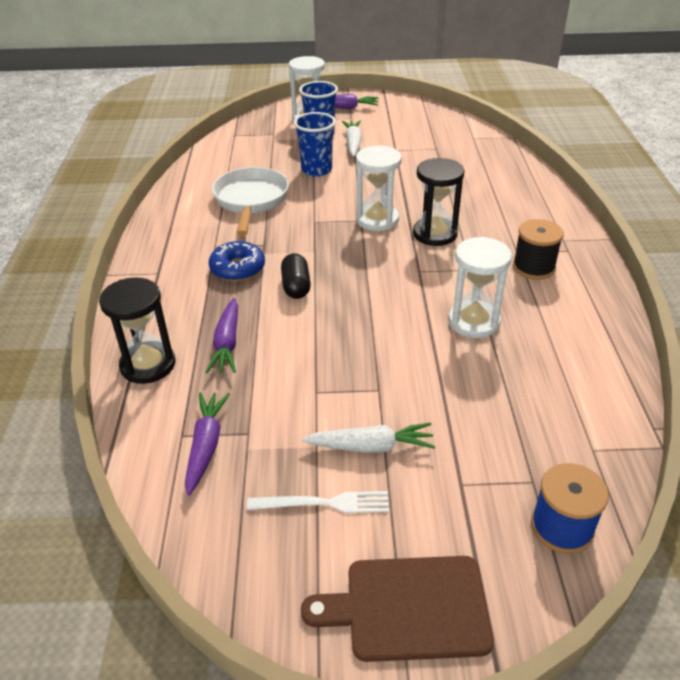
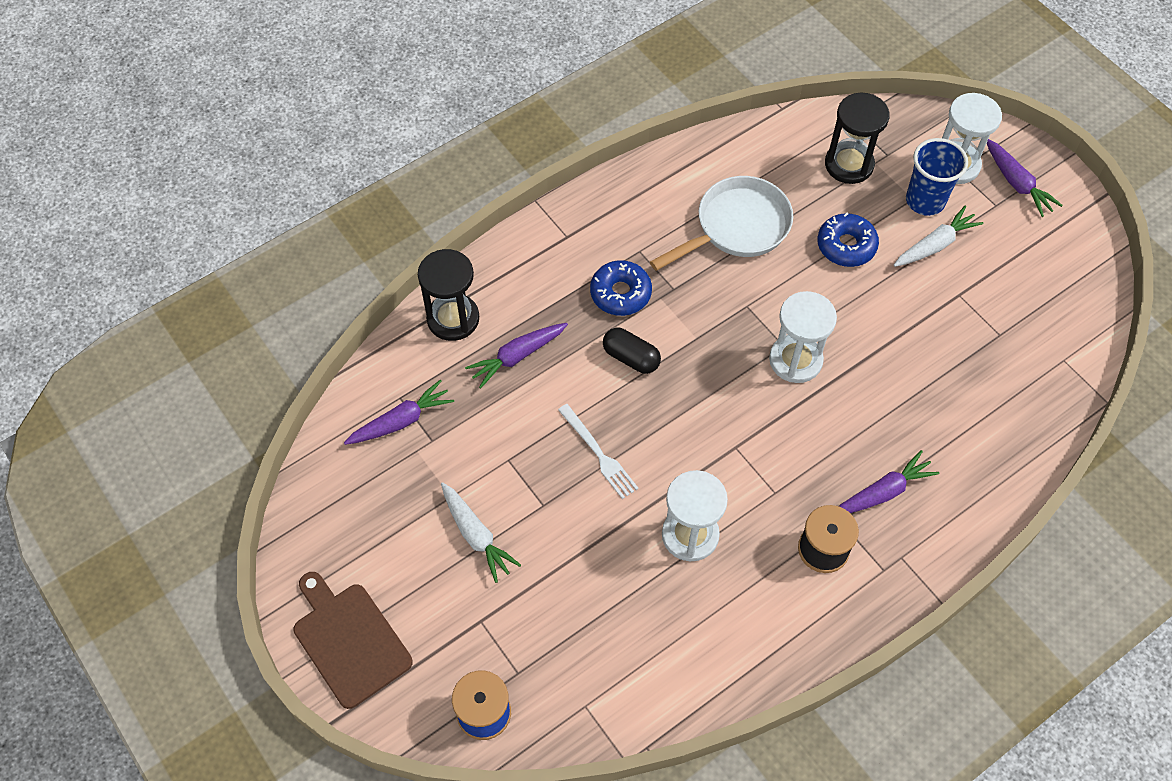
camera: 55 degrees right, 20 degrees up
white fork [247,491,389,513] -> white fork moved to [558,404,639,499]
black capsule [281,253,311,299] -> black capsule turned 75 degrees clockwise [603,328,661,374]
blue cup [294,112,336,177] -> blue donut [817,213,879,267]
black hourglass [413,158,464,246] -> black hourglass moved to [825,93,890,184]
none -> purple carrot [839,450,939,513]

